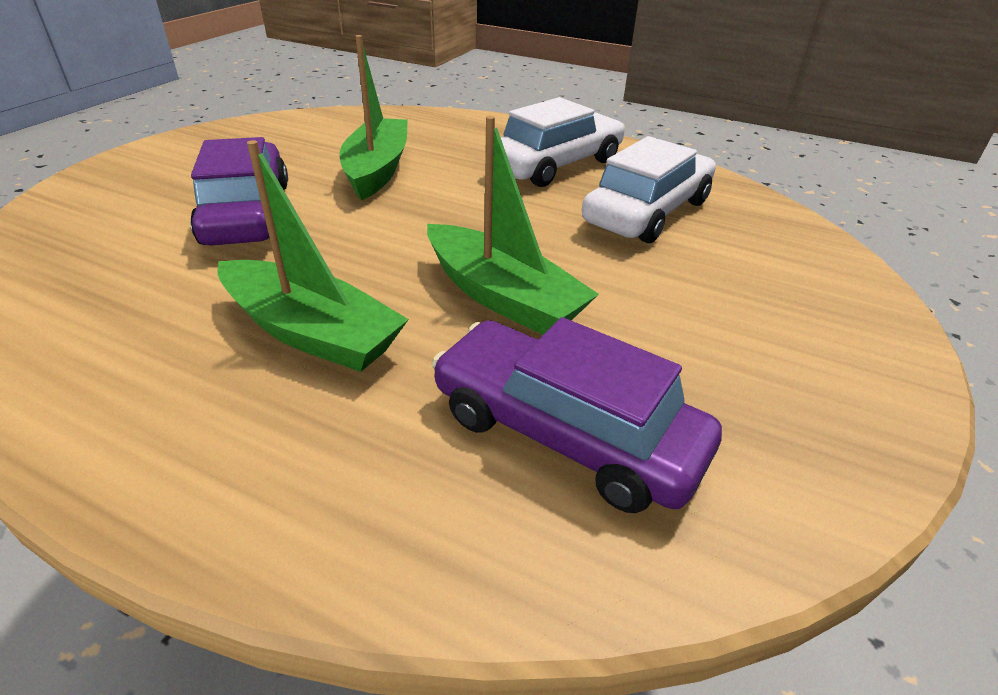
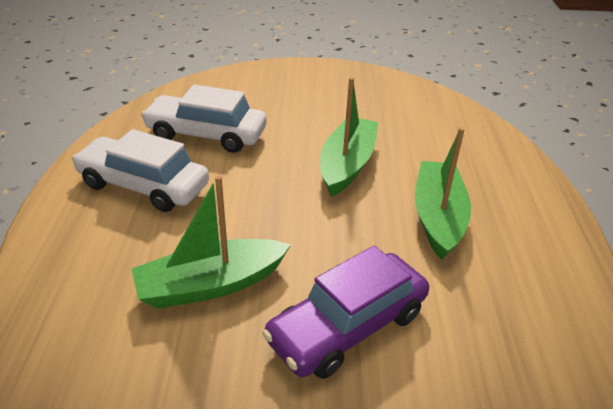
camera: 115 degrees left, 0 degrees up
purple car [432,317,722,513] -> none

